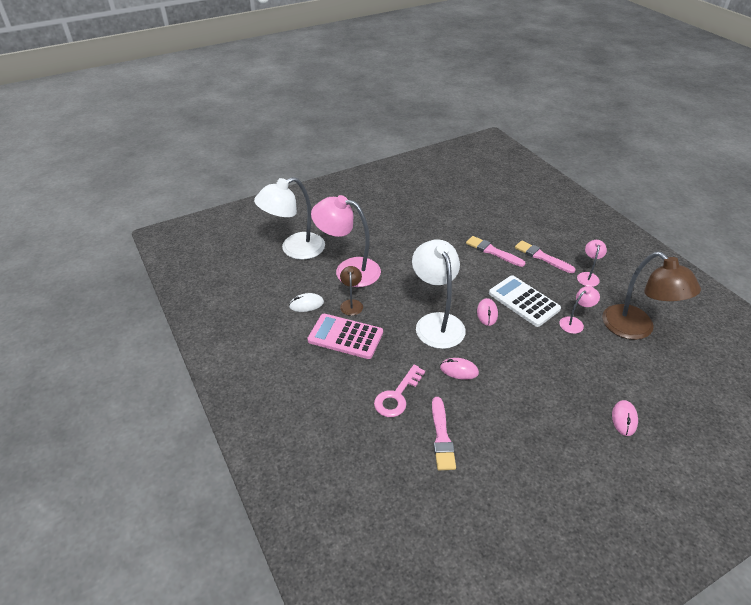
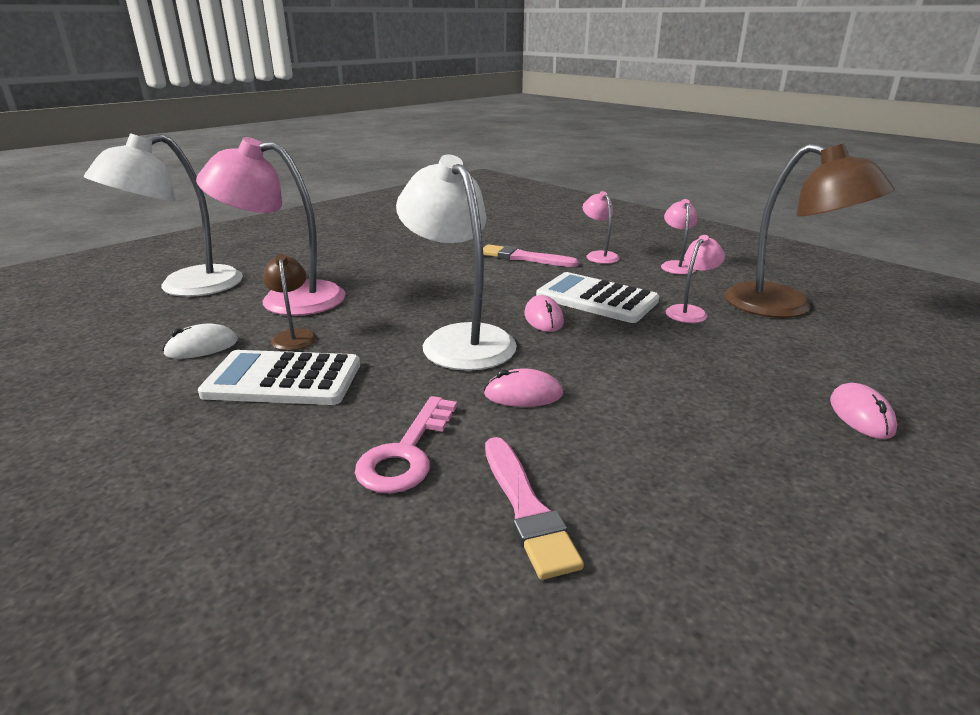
camera: 15 degrees left, 15 degrees down
pink calculator [307,314,383,359] -> white calculator [198,350,360,405]
pink brush [515,240,576,273] -> pink lamp [583,191,620,264]

